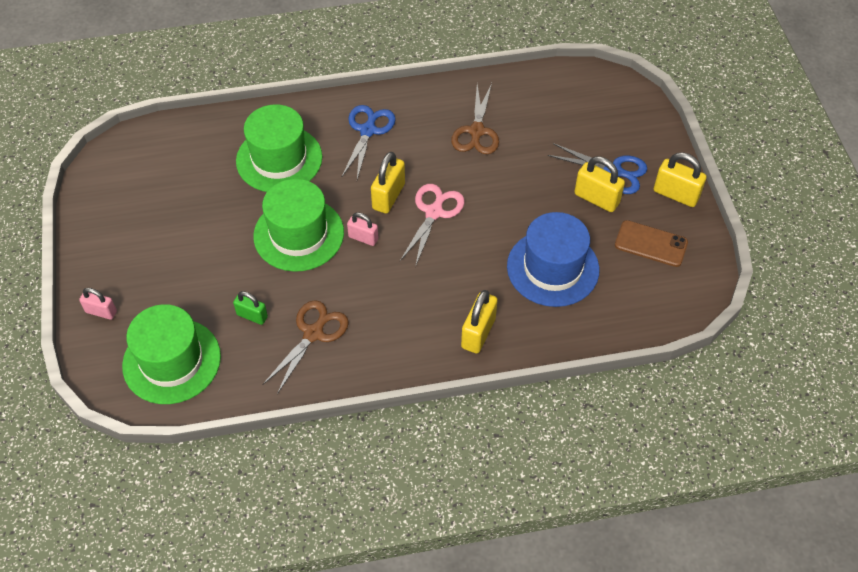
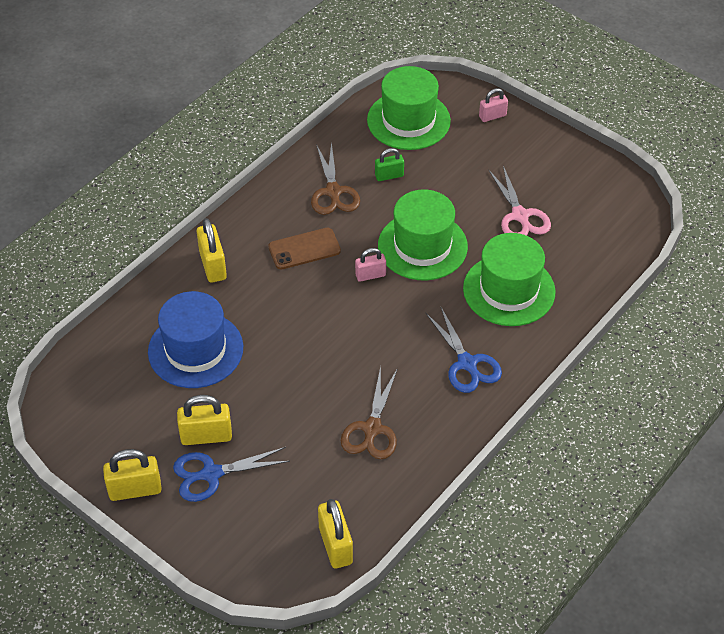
camera: 140 degrees right, 5 degrees down
yellow padlock [371,152,405,214] -> yellow padlock moved to [318,499,353,569]
pink scissors [400,184,465,267] -> pink scissors moved to [488,166,551,236]
brown scissors [451,83,499,154] -> brown scissors turned 135 degrees counterclockwise [341,366,398,459]
brown phone [615,220,688,267] -> brown phone moved to [268,228,341,269]

